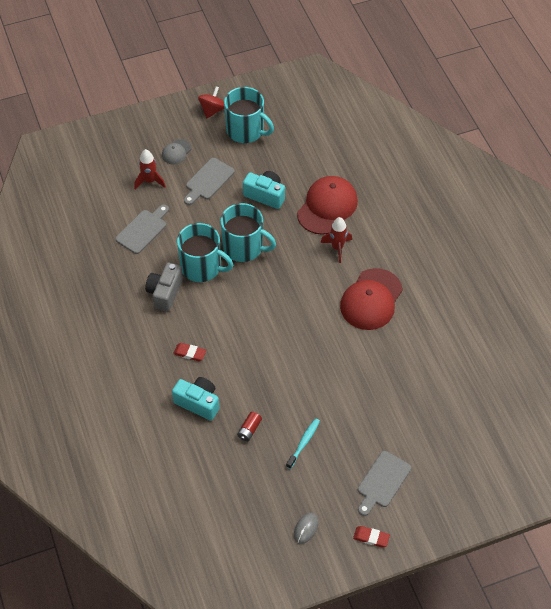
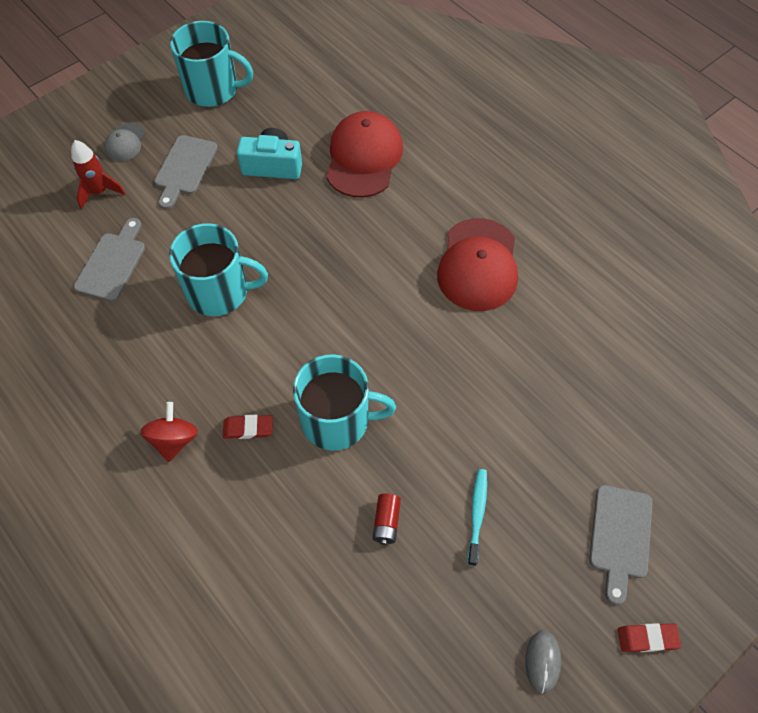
camera: 20 degrees left, 5 degrees up
grey camera [145,263,183,312] -> none
turquoise camera [172,377,219,421] -> none
red spinning top [198,86,225,118] -> red spinning top moved to [140,402,198,462]
turquoise mug [220,203,276,262] -> turquoise mug moved to [293,354,396,451]
red rocket [320,217,352,263] -> none

